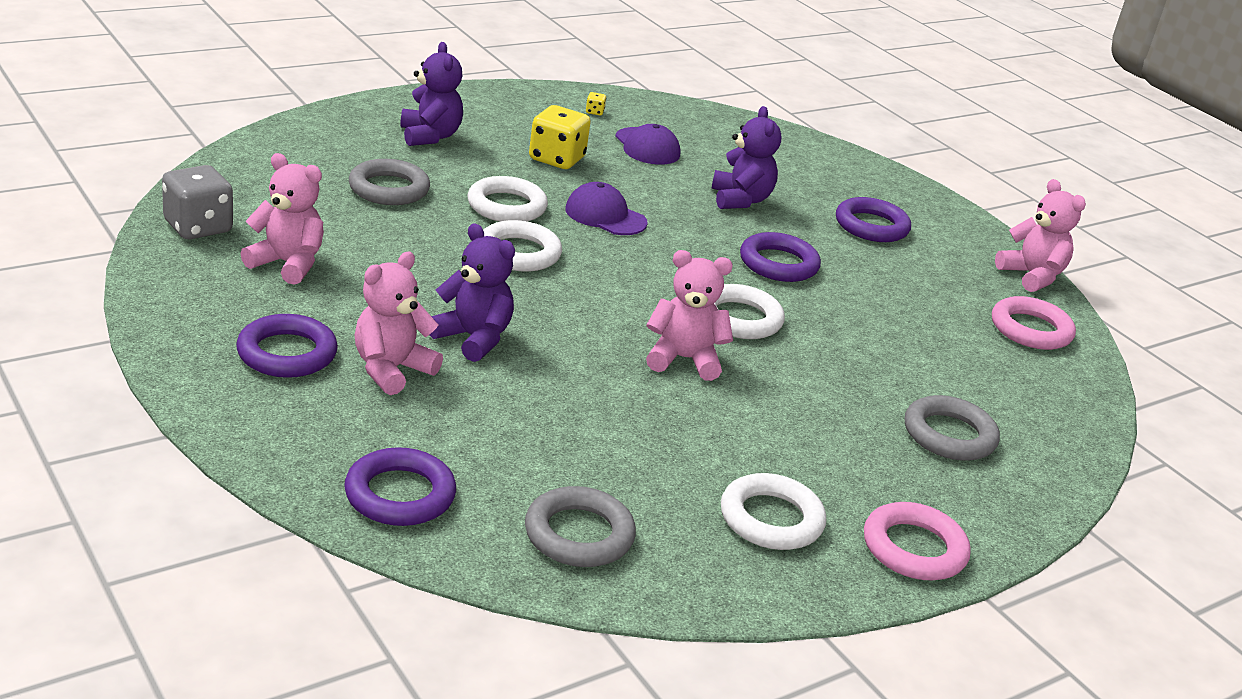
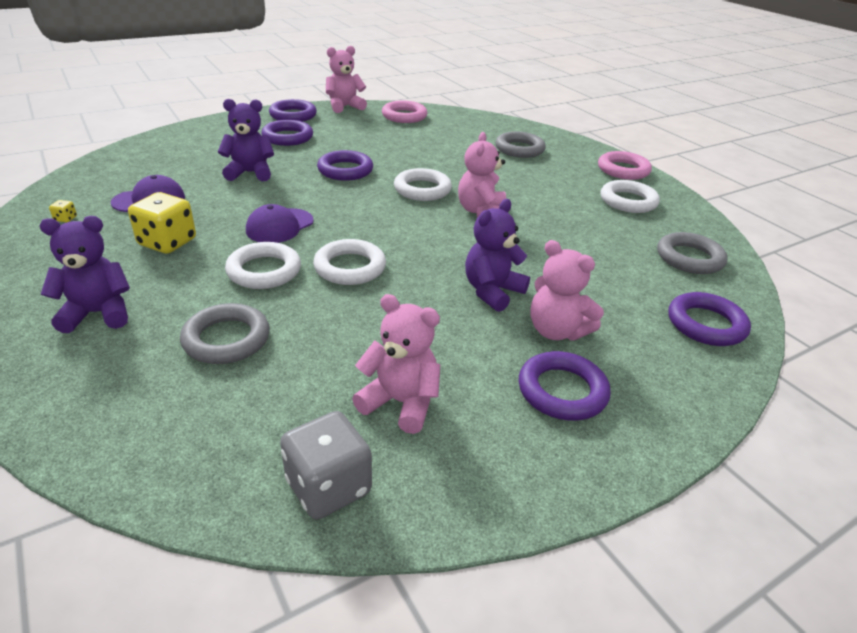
camera: 85 degrees left, 5 degrees up
pink teddy bear [240,153,324,285] -> pink teddy bear turned 90 degrees clockwise [352,294,440,434]
none -> purple ring [269,99,317,122]

